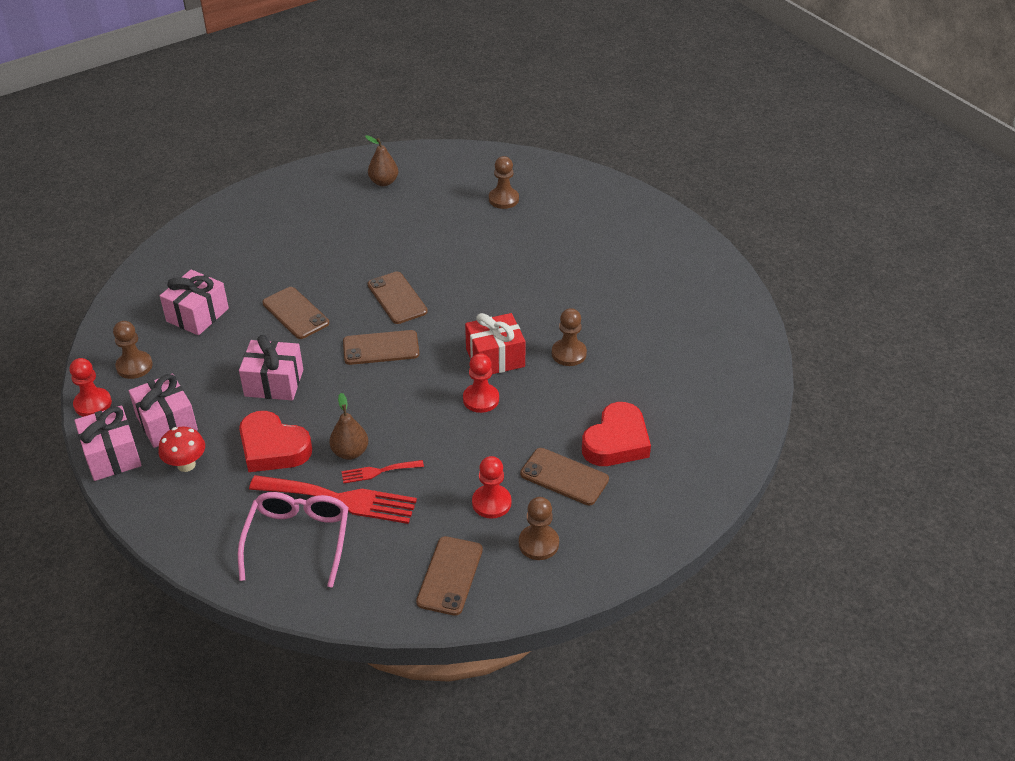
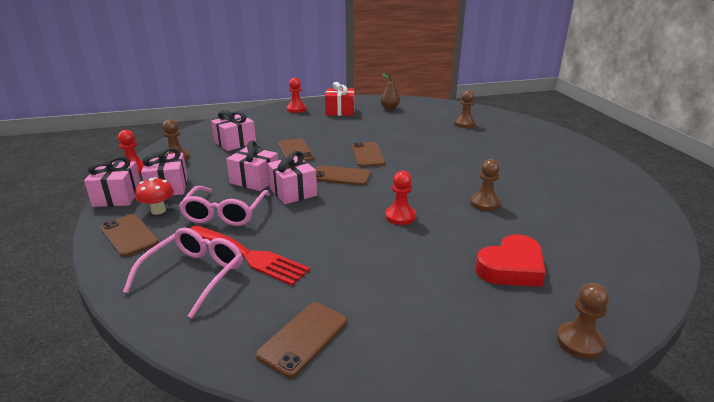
camera: 20 degrees right, 15 degrees down
red heart [239,411,312,472] -> pink glasses [179,186,270,226]
brown pear [329,393,368,460] -> none
red fork [341,460,424,484] -> none
red gift [465,313,526,374] -> red gift moved to [325,82,354,116]
red pawn [472,456,511,519] -> red pawn moved to [287,78,306,113]
brown pawn [519,497,559,560] -> brown pawn moved to [557,283,609,359]
brown phone [520,448,609,505] -> brown phone moved to [100,214,159,257]
none -> pink gift [267,151,317,204]

